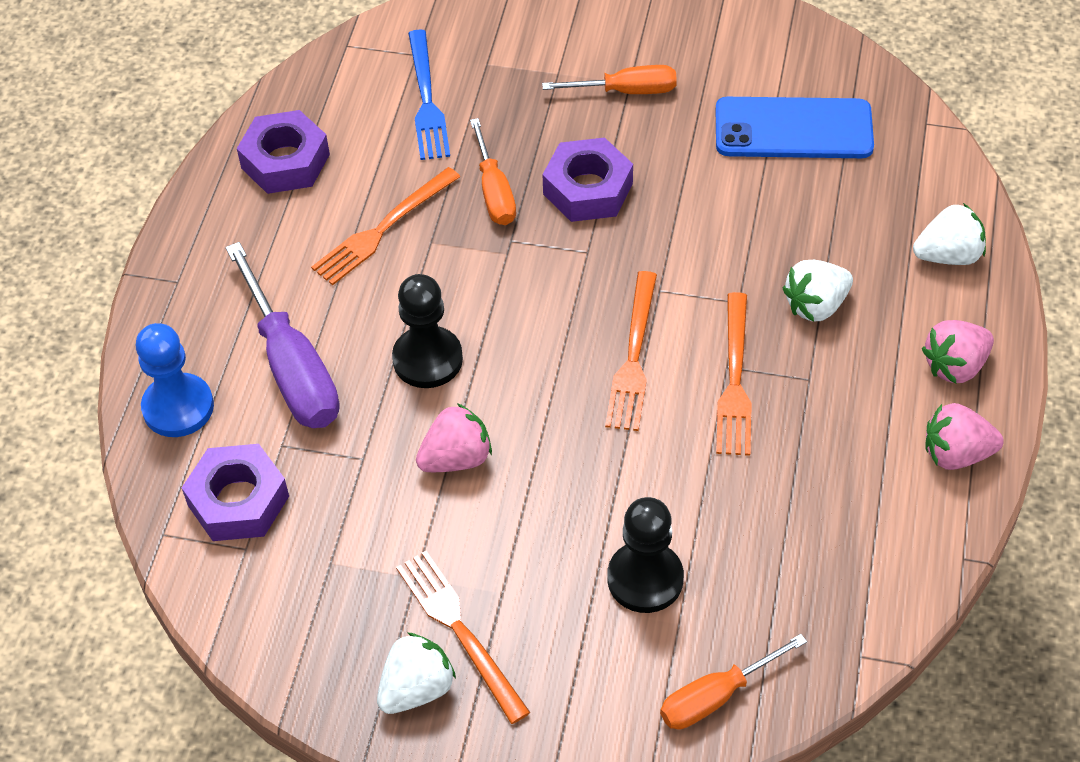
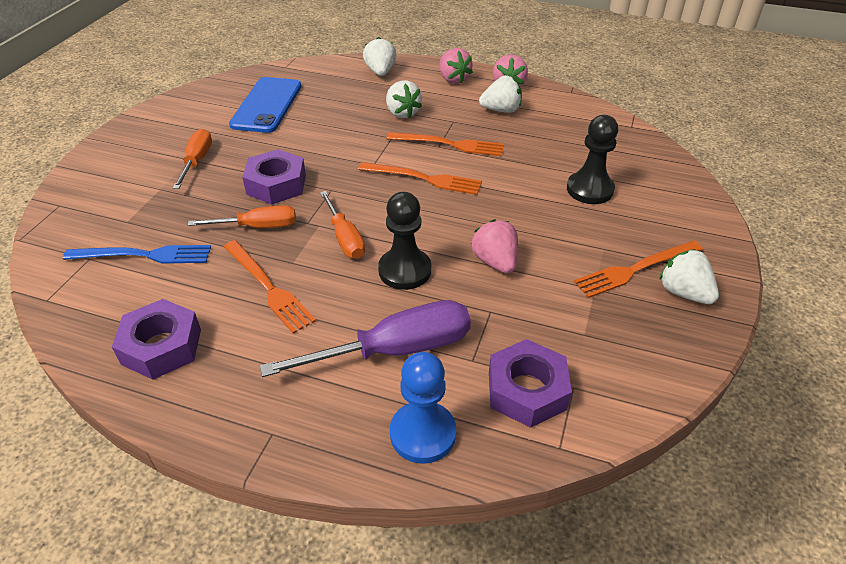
camera: 85 degrees left, 10 degrees down
orange screwdriver [660,634,807,729] -> orange screwdriver moved to [320,191,365,259]
none -> white strawberry [479,76,522,113]

